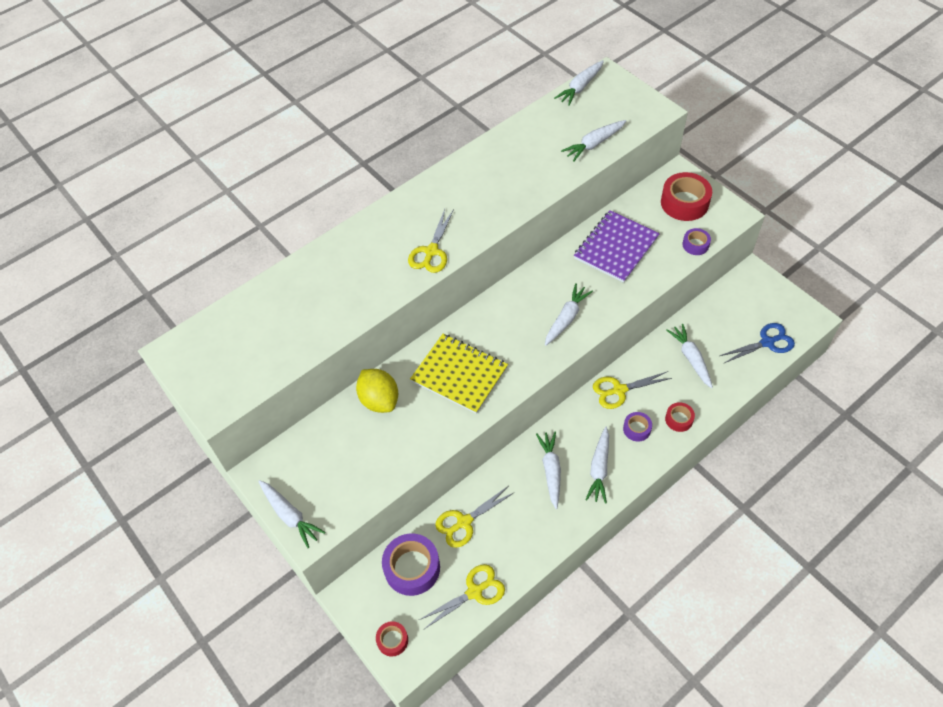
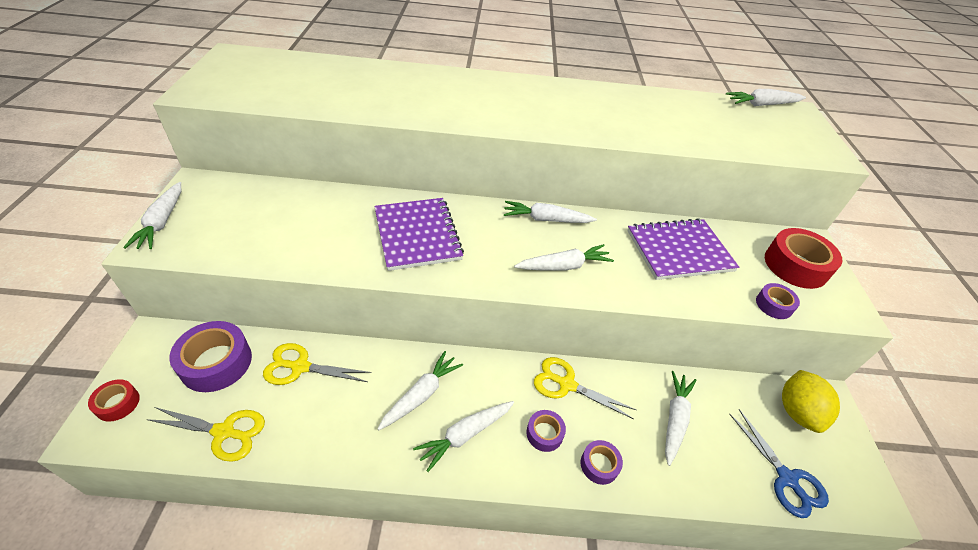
camera: 35 degrees right, 10 degrees down
yellow lemon [356,369,398,413] -> yellow lemon moved to [782,370,840,433]
yellow scissors [408,209,454,273] -> none
yellow notebook [410,334,508,414] -> purple notebook [374,198,464,271]
white carrot [561,120,626,162] -> white carrot moved to [504,201,597,223]
red tape [665,402,695,432] -> purple tape [581,440,623,485]
blue scissors [720,323,795,364] -> blue scissors turned 45 degrees clockwise [729,409,829,518]

